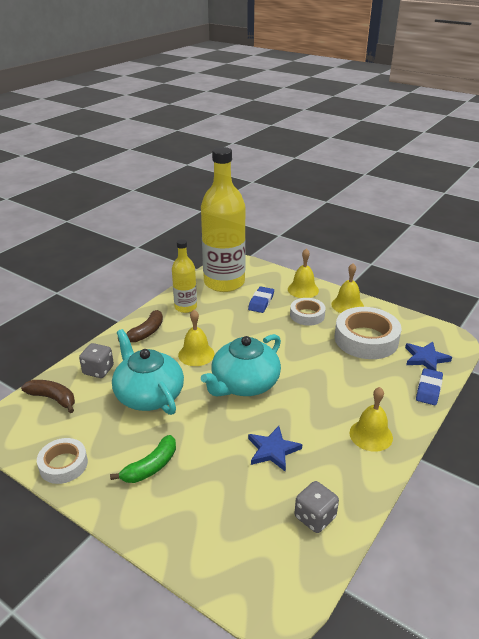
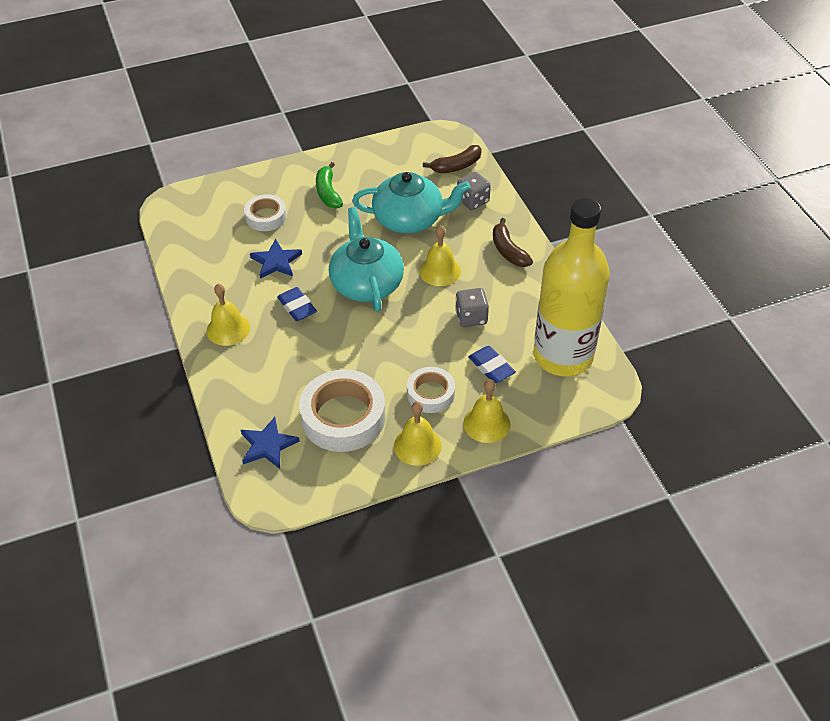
camera: 125 degrees right, 15 degrees up
white tape [37,438,88,484] -> white tape moved to [244,194,287,231]
yellow bottle [172,239,197,313] -> none
grey dice [295,481,339,533] -> grey dice moved to [455,288,489,327]
blue eraser [416,368,443,405] -> blue eraser moved to [277,287,317,321]

